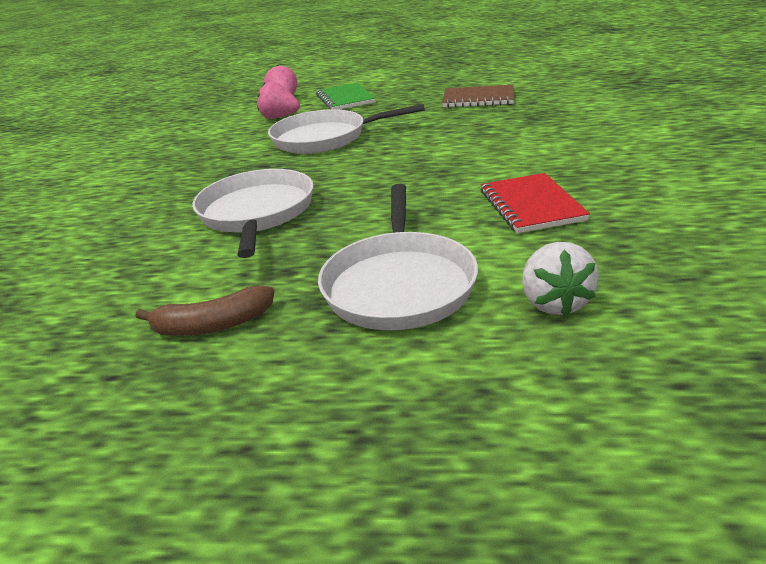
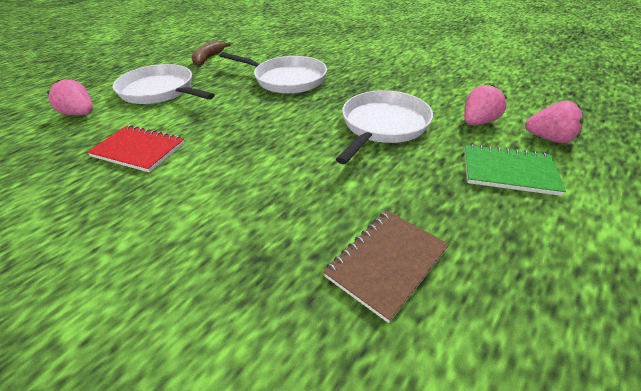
camera: 120 degrees right, 10 degrees up
white strawberry [522,242,599,317] -> pink strawberry [47,80,93,115]

